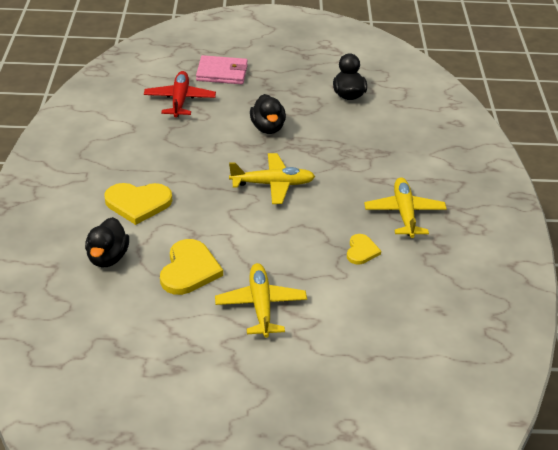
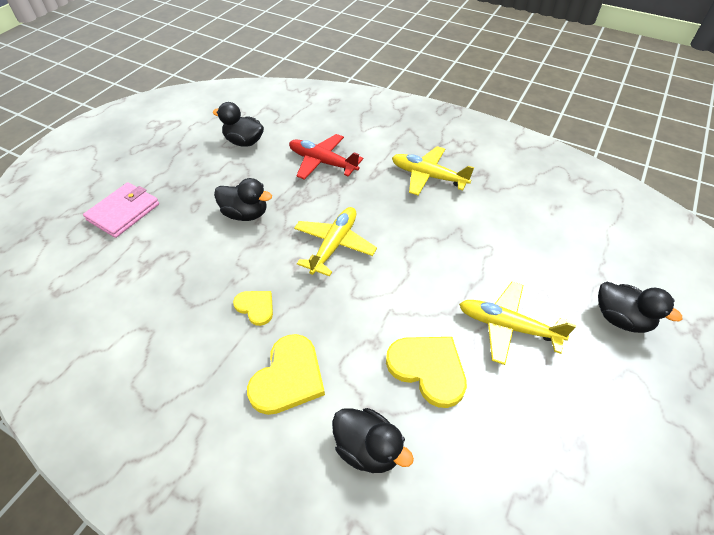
camera: 60 degrees left, 10 degrees up
red plane [144,71,216,118] -> red plane moved to [289,134,363,180]
yellow heart [347,234,381,264] -> yellow heart moved to [233,291,273,326]
none -> black duck [598,282,682,333]

